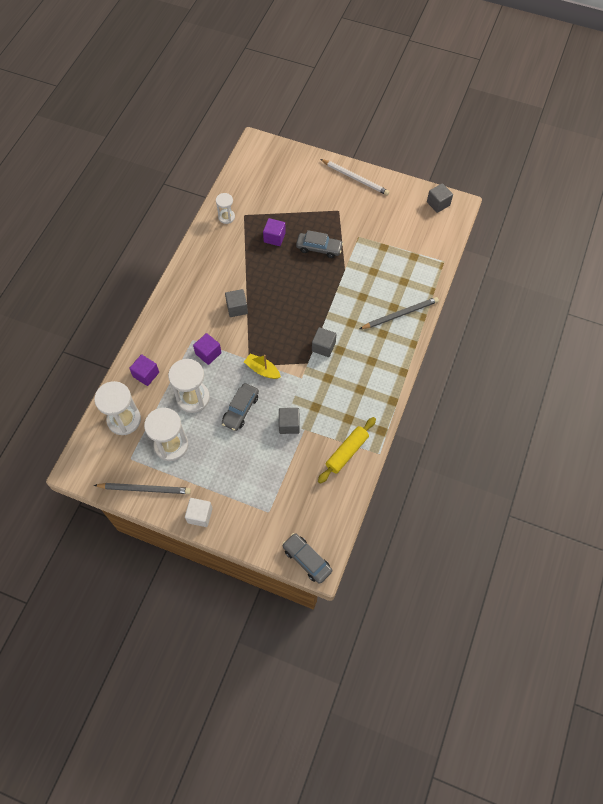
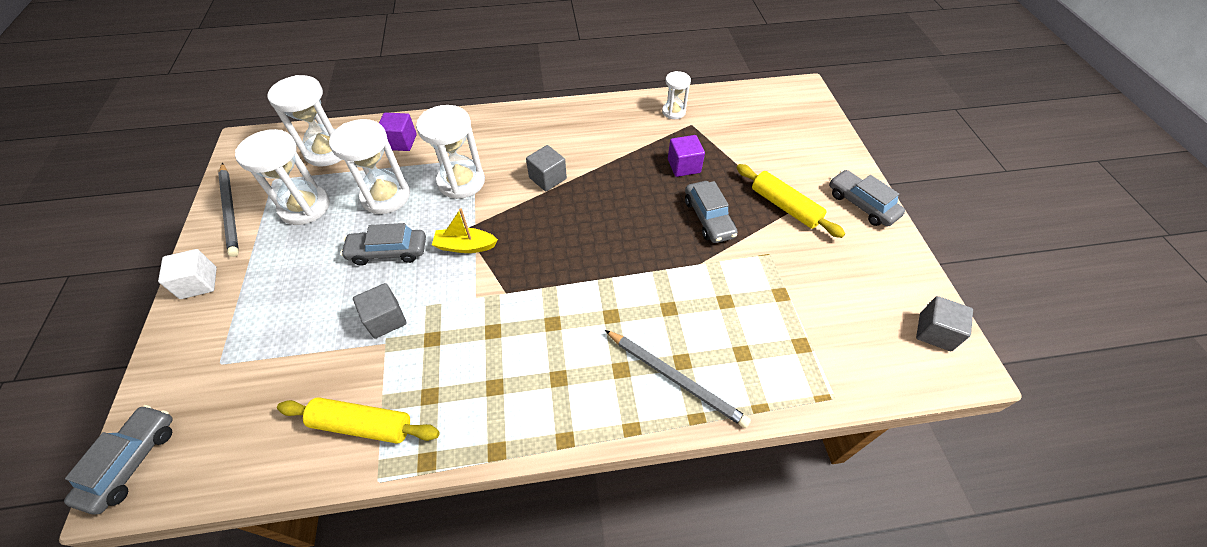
camera: 60 degrees right, 10 degrees down
purple cube [193,333,222,365] -> white hourglass [416,105,485,199]
yellow boat [244,353,281,379] -> yellow boat turned 90 degrees counterclockwise [432,208,498,253]
grey cube [312,327,336,357] -> none
white pencil [320,159,389,195] -> grey car [829,170,905,227]
none -> yellow rolling pin [736,164,845,238]

